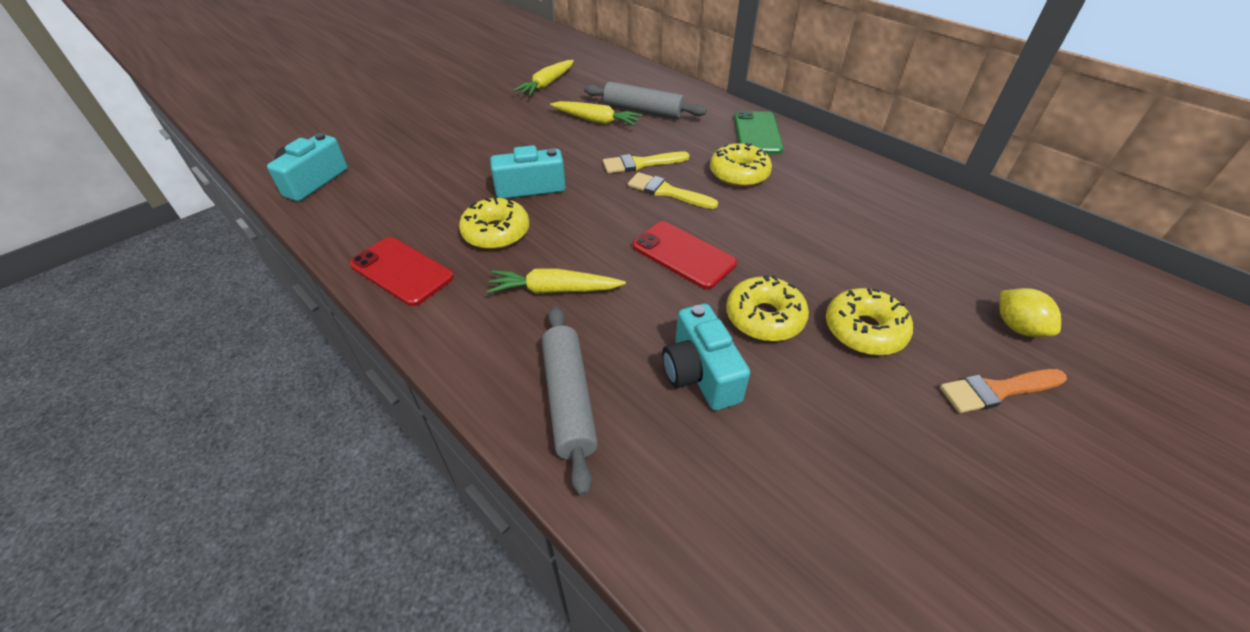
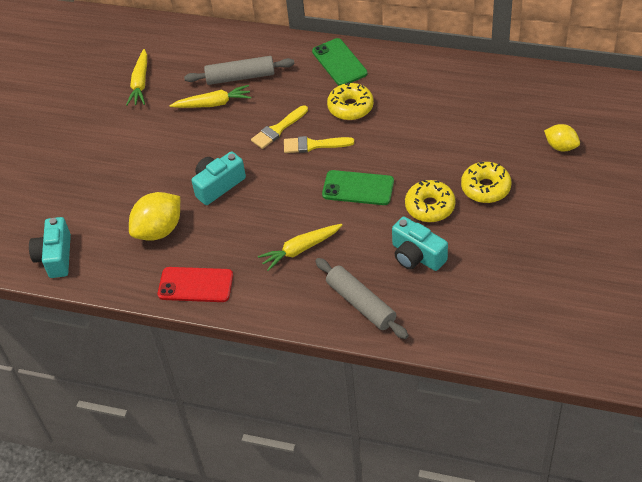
camera: 25 degrees left, 5 degrees up
yellow donut [459,196,530,249] -> none
red phone [632,221,737,289] -> green phone [322,170,394,205]
orange brush [940,369,1067,413] -> none
none -> yellow lemon [129,192,180,241]

